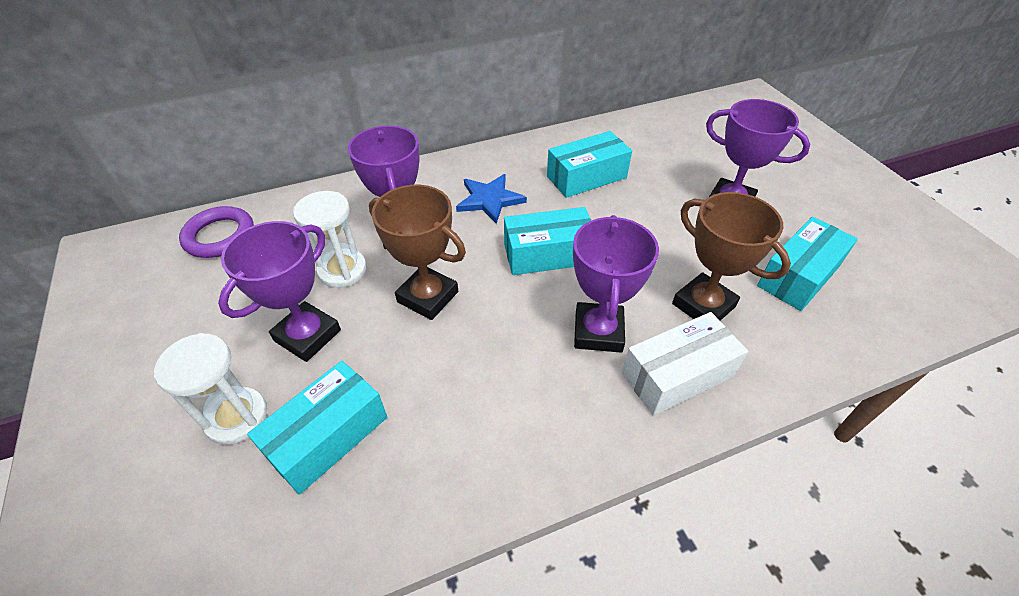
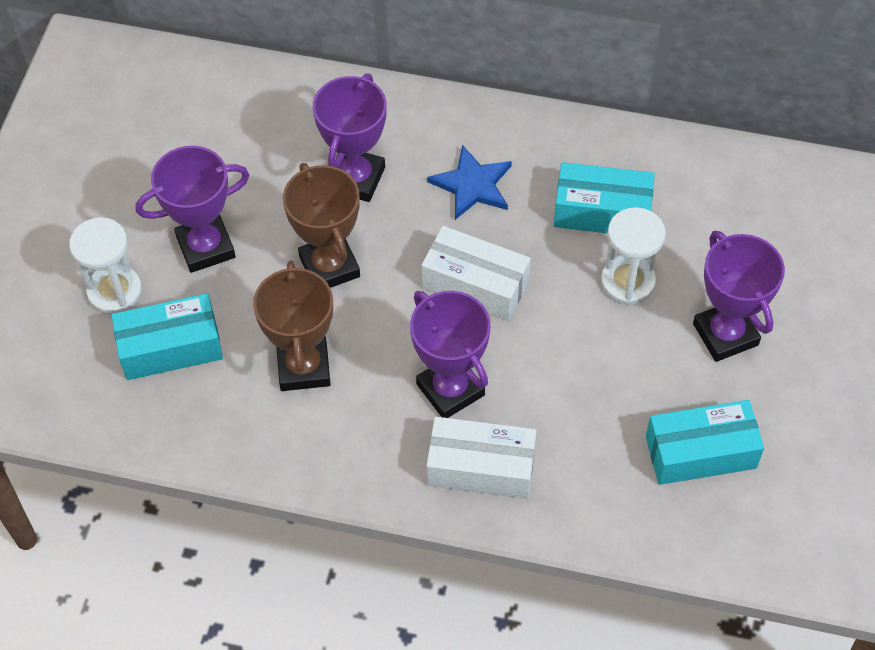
camera: 35 degrees right, 10 degrees up
purple ring [179,206,254,258] -> none
white hourglass [293,191,367,288] -> white hourglass moved to [601,207,666,305]
turquoise box [504,207,592,275] -> white box [421,226,531,321]
purple trophy [573,215,659,353] -> purple trophy turned 75 degrees counterclockwise [410,291,491,418]
brown trophy [672,192,791,321] -> brown trophy moved to [253,260,333,391]

